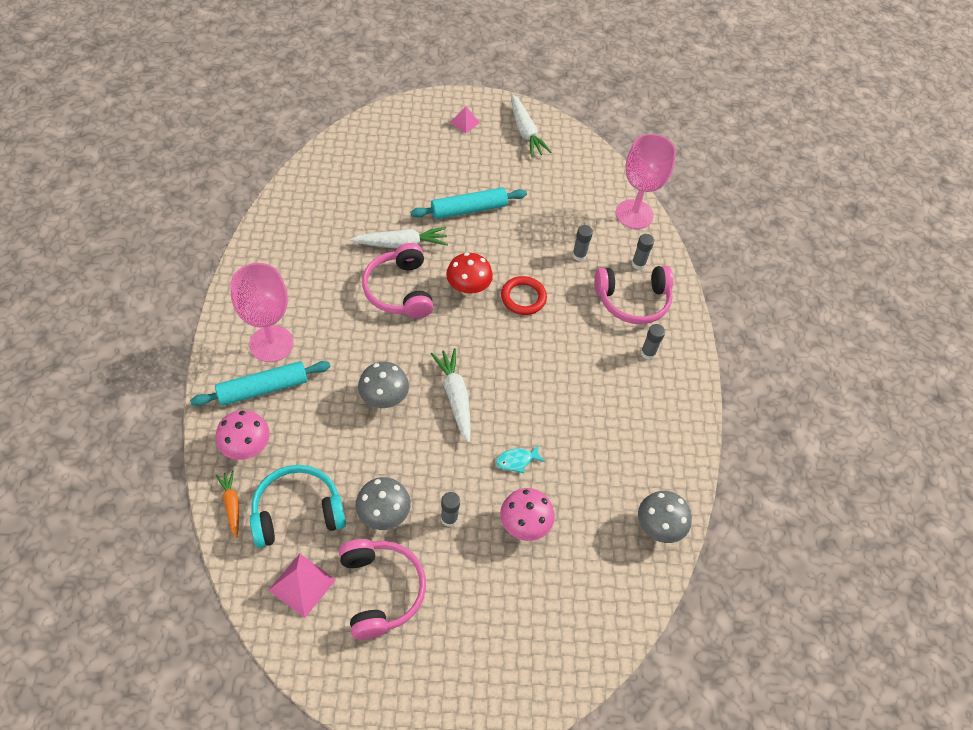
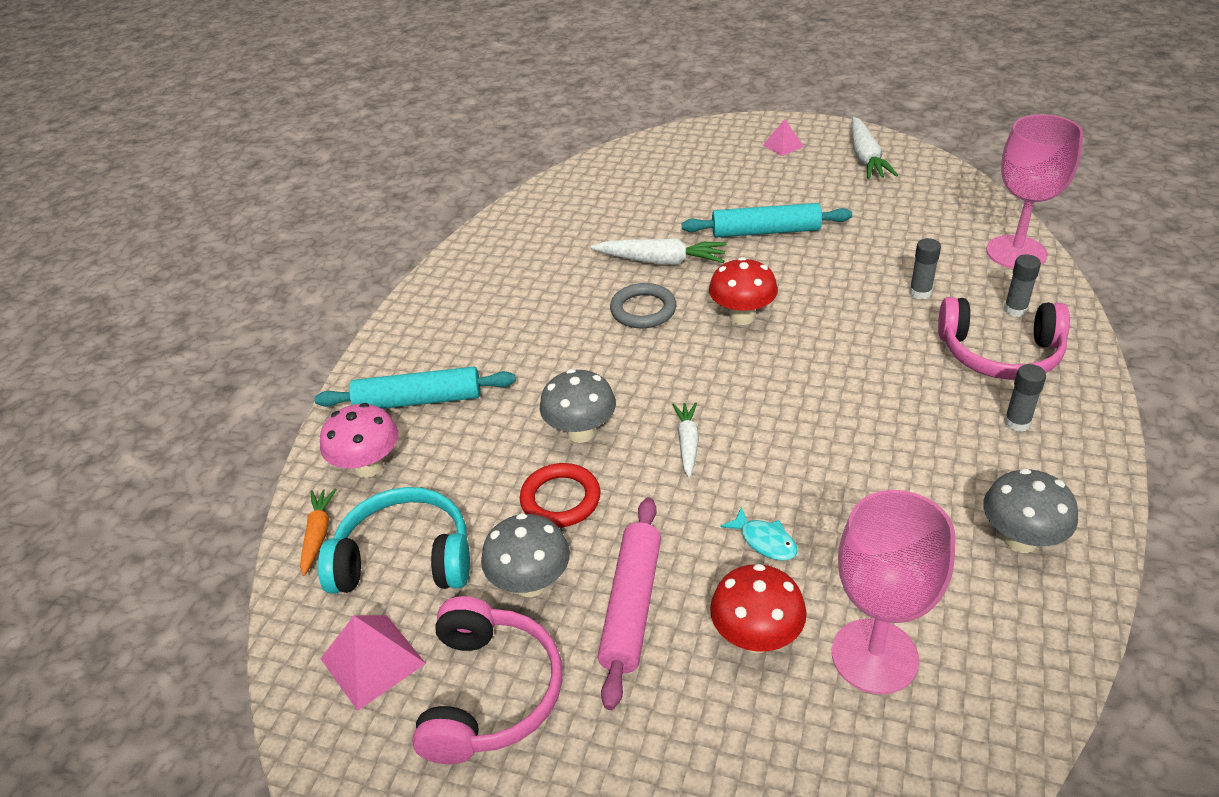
camera: 25 degrees right, 15 degrees down
pink goblet [231,263,294,362] -> pink goblet moved to [832,490,955,694]
pink headphones [362,243,434,318] -> grey ring [610,283,676,328]
white carrot [431,348,471,443] -> white carrot [672,402,699,478], size x0.62
grey glue stick [441,492,460,527] -> pink rolling pin [598,498,661,710]
turquoise fish [496,444,545,473] -> turquoise fish turned 135 degrees counterclockwise [720,507,798,561]
pink mushroom [500,488,555,541] -> red mushroom [710,564,807,653]
red ring [501,276,547,315] -> red ring moved to [520,463,600,528]
grey mushroom [638,491,692,543] -> grey mushroom moved to [983,468,1078,553]

